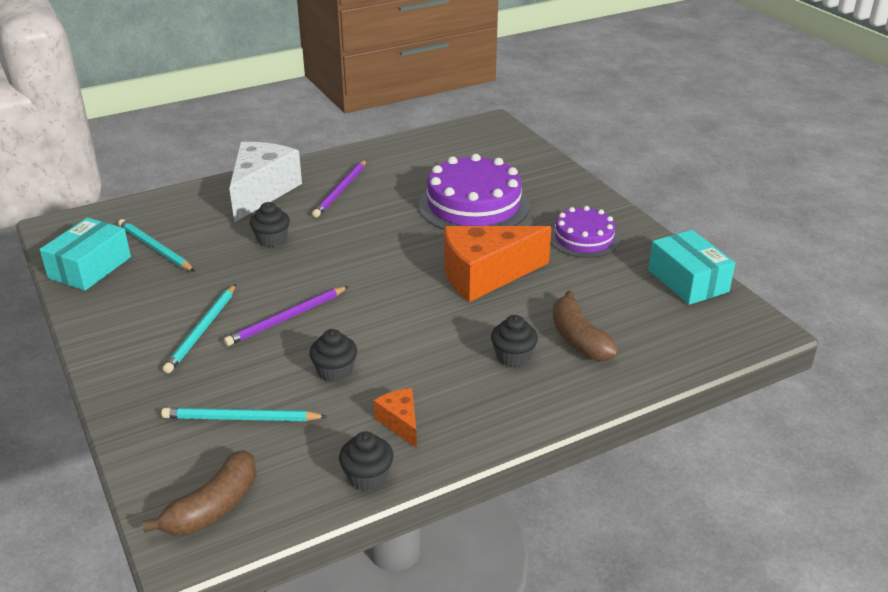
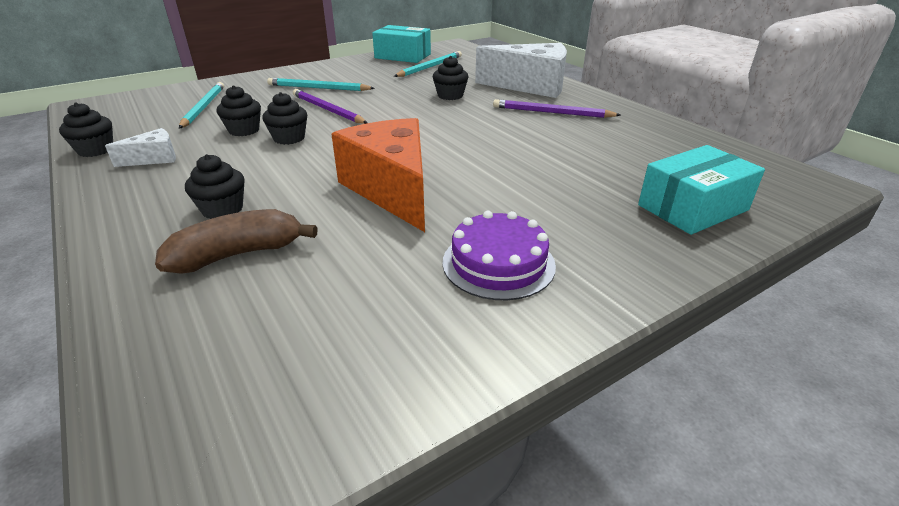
camera: 85 degrees right, 0 degrees up
brown banana [142,450,257,535] -> none
orange cheese [374,388,417,448] -> white cheese [105,128,176,167]
purple cake [419,154,529,230] -> none
turquoise box [648,230,735,305] -> turquoise box moved to [638,145,765,235]
none -> black cupcake [262,92,307,145]

